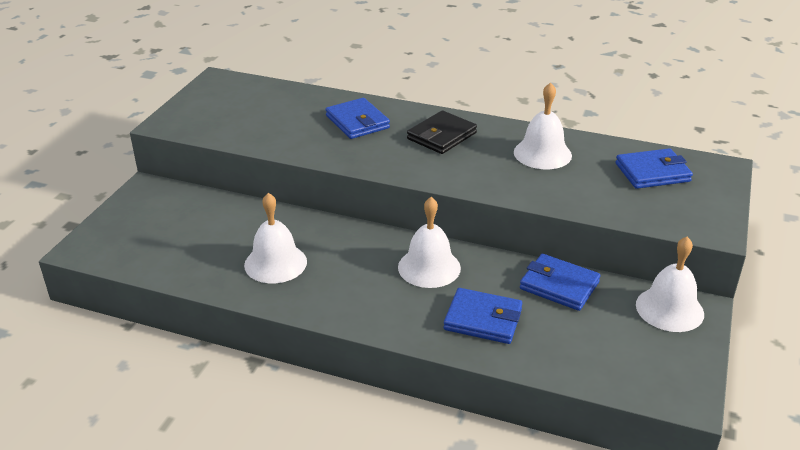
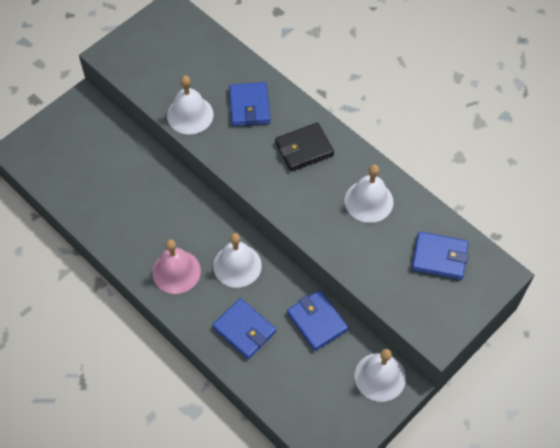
camera: 25 degrees right, 25 degrees up
white bell [244,193,307,283] -> white bell moved to [167,76,213,134]
none -> pink bell [152,239,201,294]

